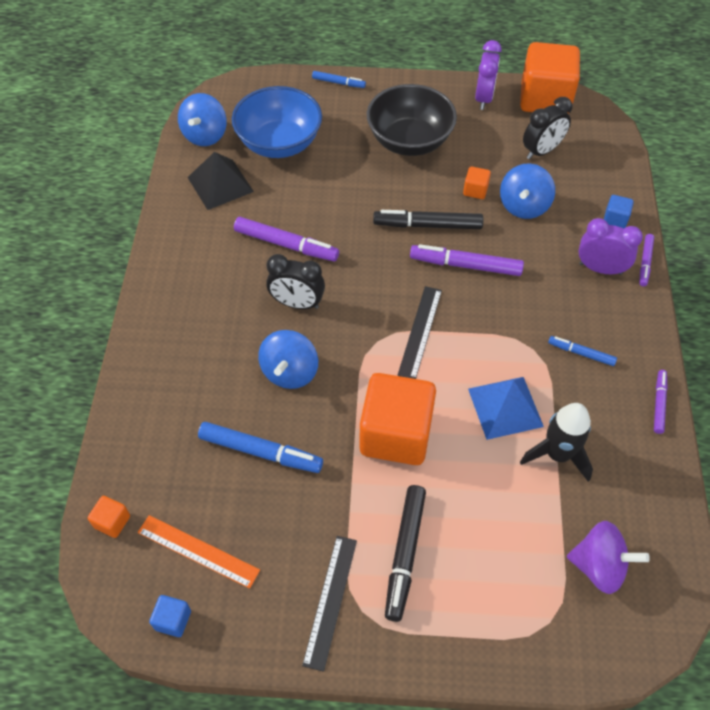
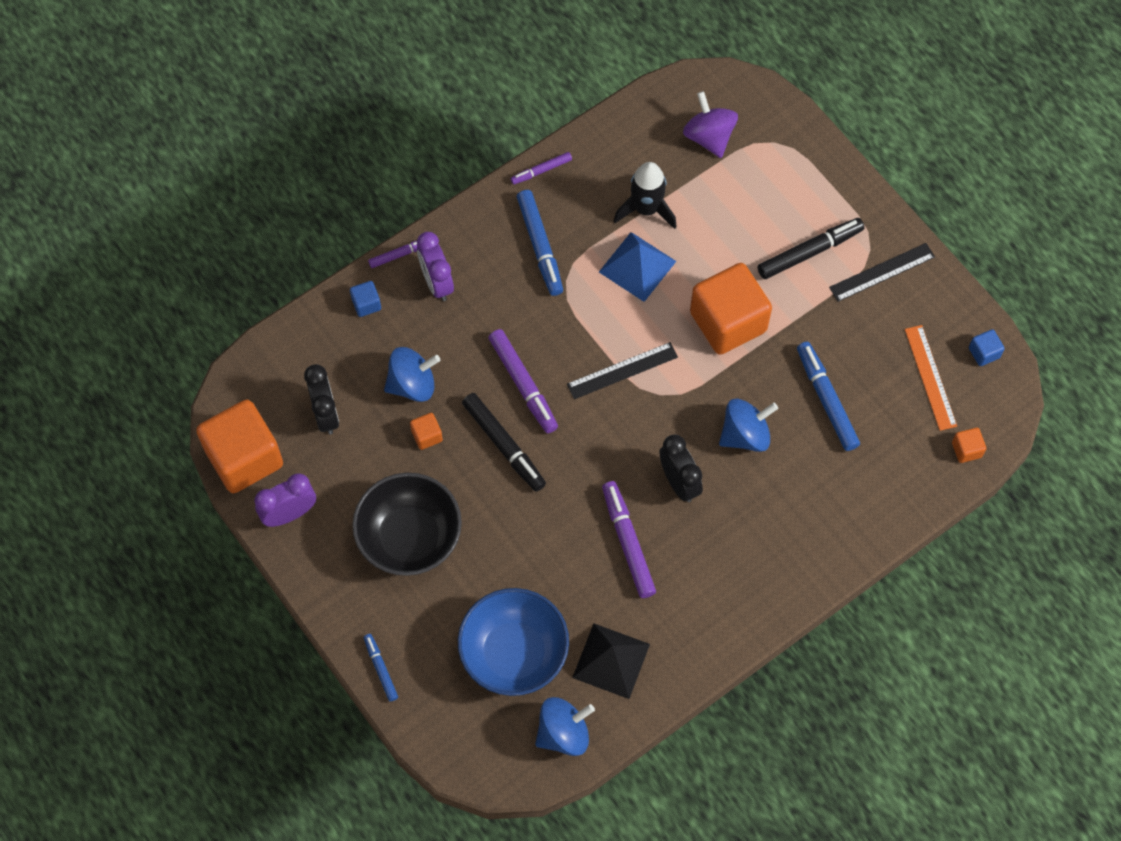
camera: 130 degrees left, 10 degrees up
black clock [523,97,572,159] -> black clock turned 60 degrees clockwise [304,364,339,435]
blue marker [548,336,617,366] -> blue marker [517,190,563,296], size x1.76

